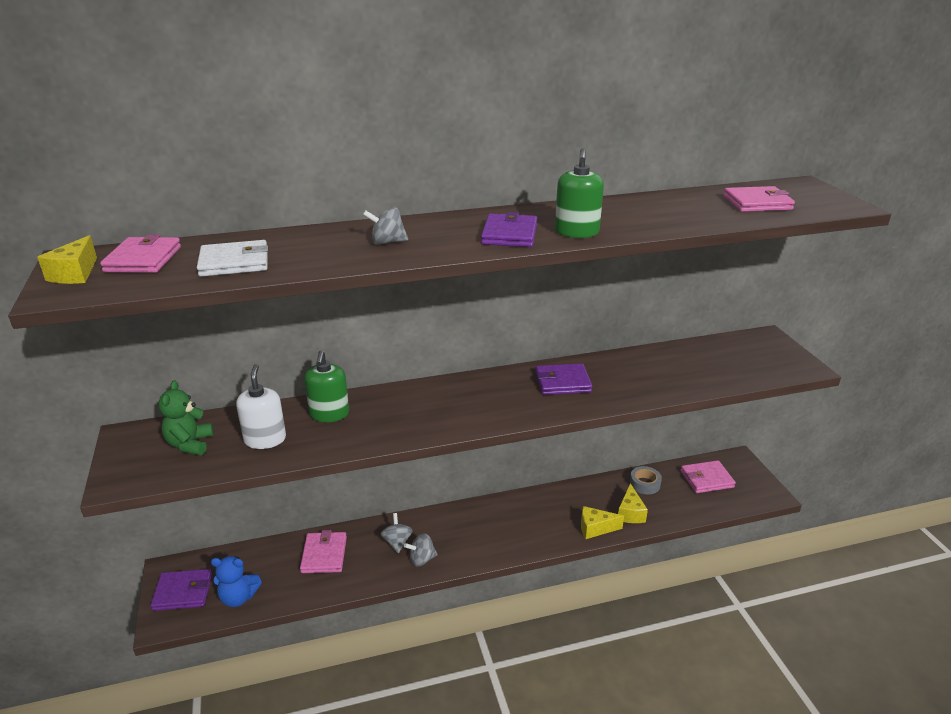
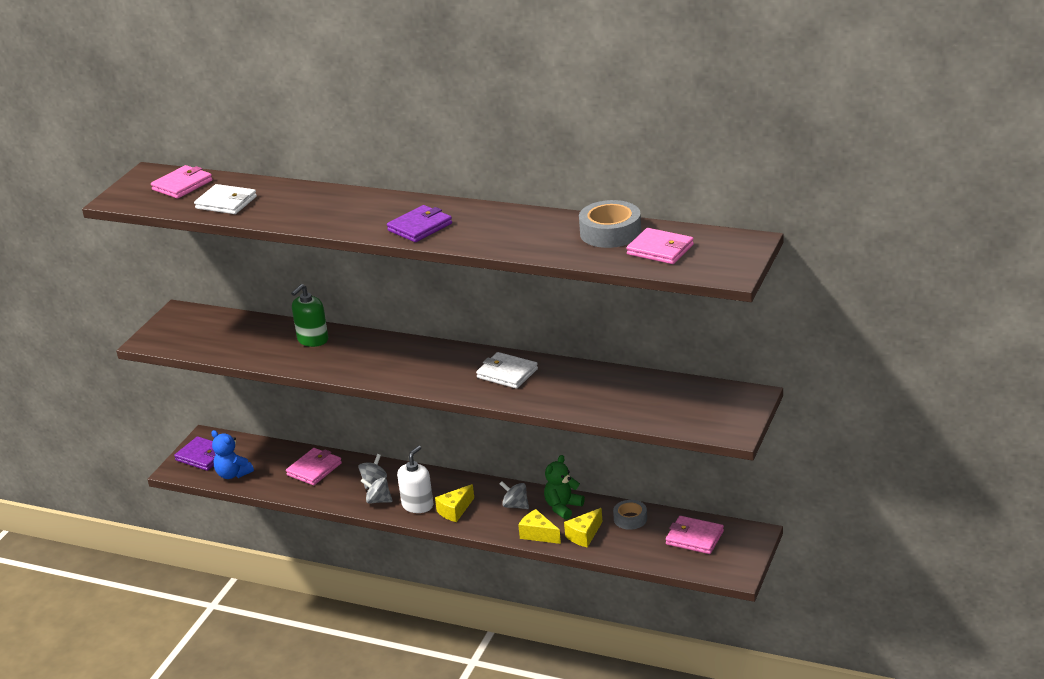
camera: 40 degrees right, 0 degrees up
yellow cheese [37,235,97,284] -> yellow cheese moved to [435,484,474,522]
green teddy bear [158,380,214,455] -> green teddy bear moved to [544,455,585,520]
white soap dispenser [236,364,286,449] -> white soap dispenser moved to [397,446,433,513]
grey spinning top [363,207,408,245] -> grey spinning top moved to [500,481,529,509]
purple wallet [535,363,592,395] -> white wallet [476,352,538,389]
green soap dispenser [555,148,604,238] -> none
none -> grey tape [579,200,641,248]

